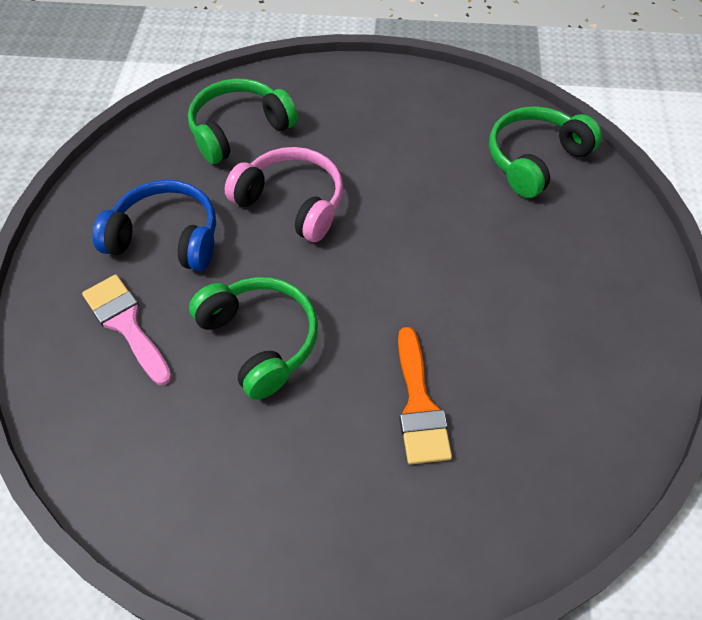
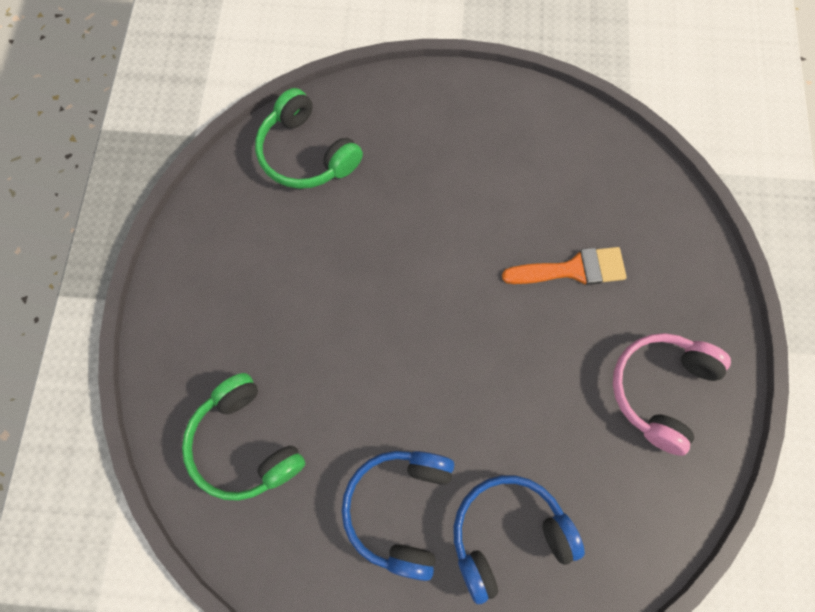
camera: 90 degrees left, 15 degrees up
pink brush [82,274,172,385] -> blue headphones [453,475,585,604]
green headphones [189,277,318,400] -> none
pink headphones [225,147,343,242] -> pink headphones moved to [613,333,731,456]

